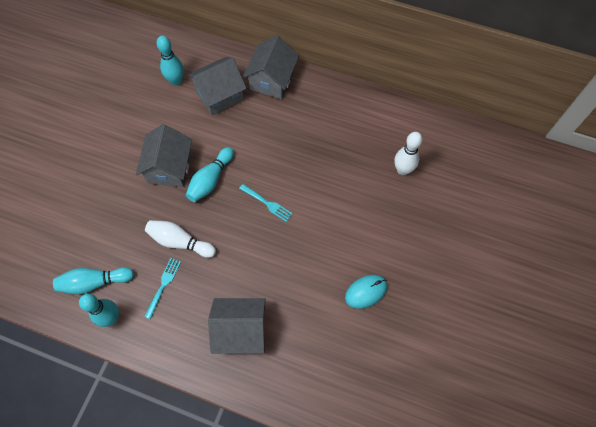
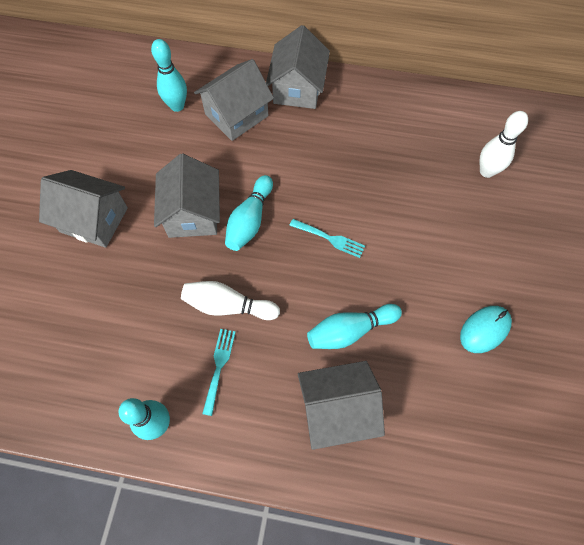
camera: 10 degrees left, 0 degrees up
turquoise bowling pin [53,267,134,294] -> turquoise bowling pin moved to [307,304,402,349]
none -> grey house [39,170,128,248]

